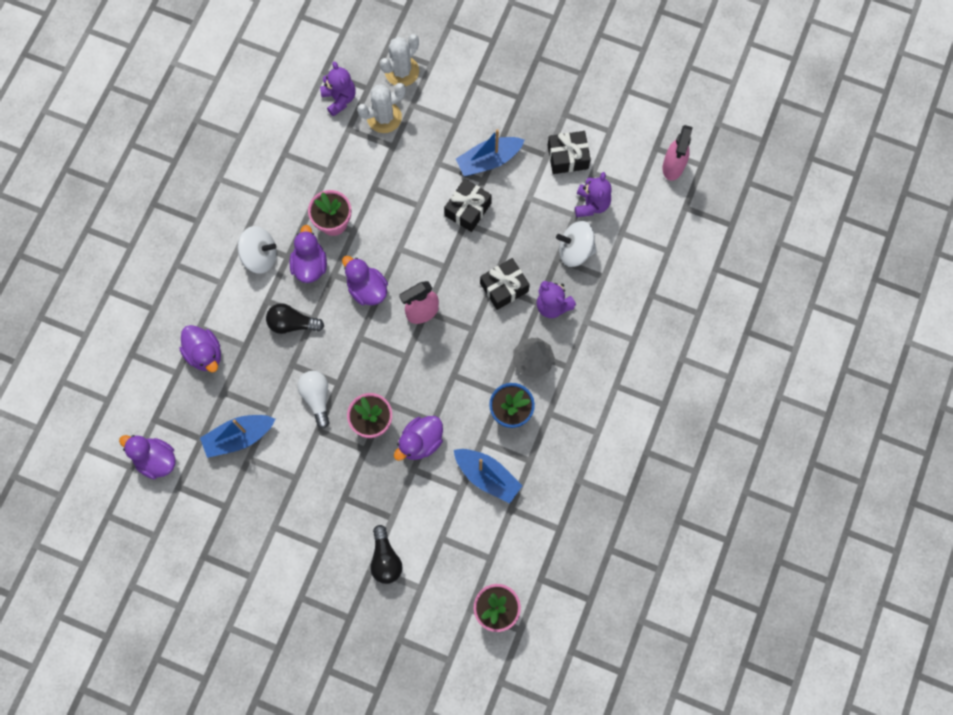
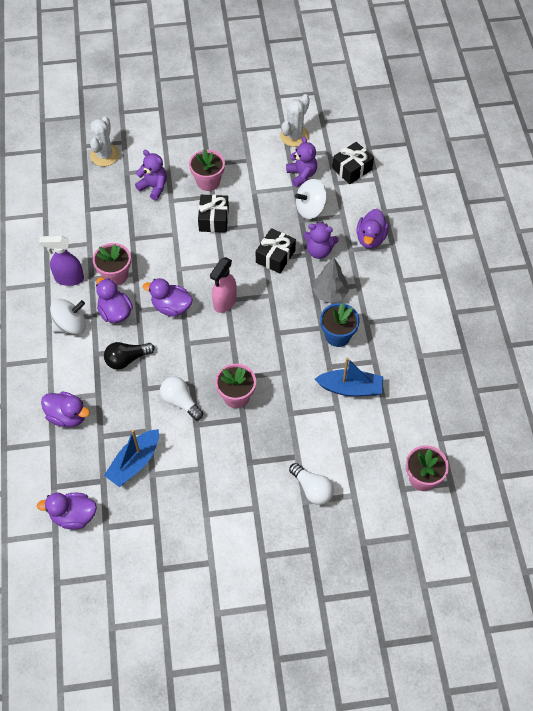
camera: 30 degrees left, 15 degrees down
purple teddy bear [320,61,356,117] -> purple teddy bear moved to [135,150,167,200]
white cactus [357,83,406,133] -> white cactus moved to [280,94,310,147]
black light bulb [370,525,402,584] -> white light bulb [289,463,334,505]
purple duck [394,416,443,461] -> purple duck moved to [356,209,389,248]
blue boat [456,129,525,176] -> pink flower pot [189,149,225,191]
black gift [548,131,591,174] -> black gift moved to [332,142,374,184]
pink spray bottle [662,125,693,181] -> none
none -> purple spray bottle [39,236,84,286]

